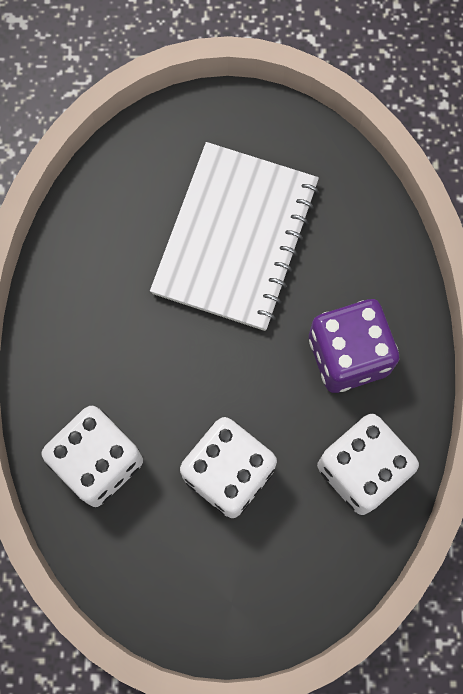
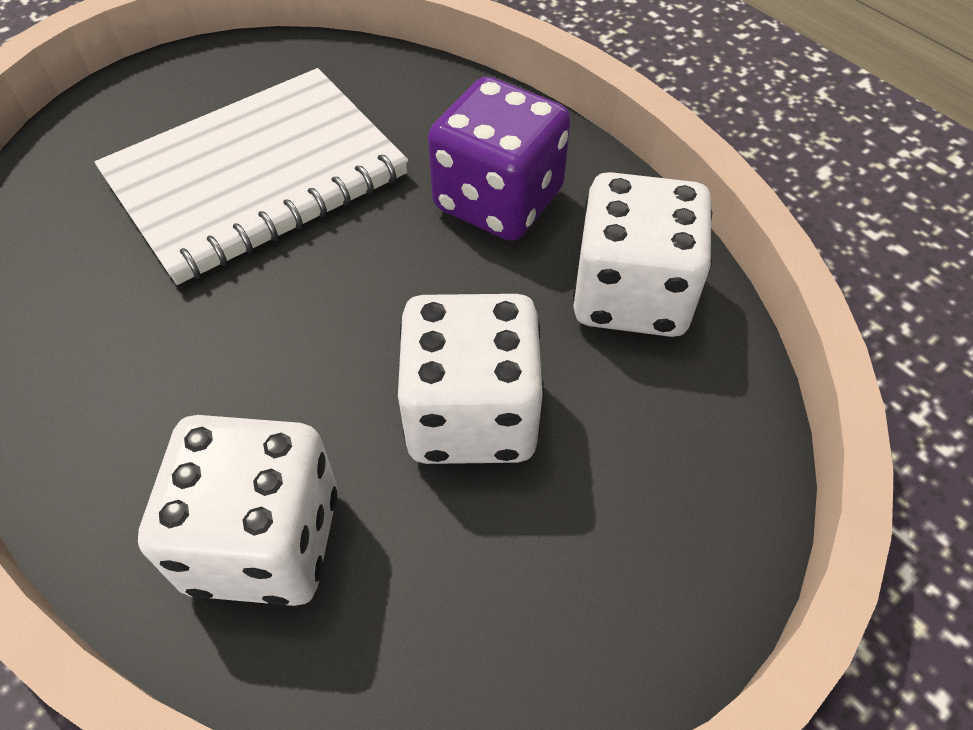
camera: 40 degrees left, 20 degrees down
white notebook [150,142,319,331] -> white notebook turned 75 degrees clockwise [95,68,408,285]

